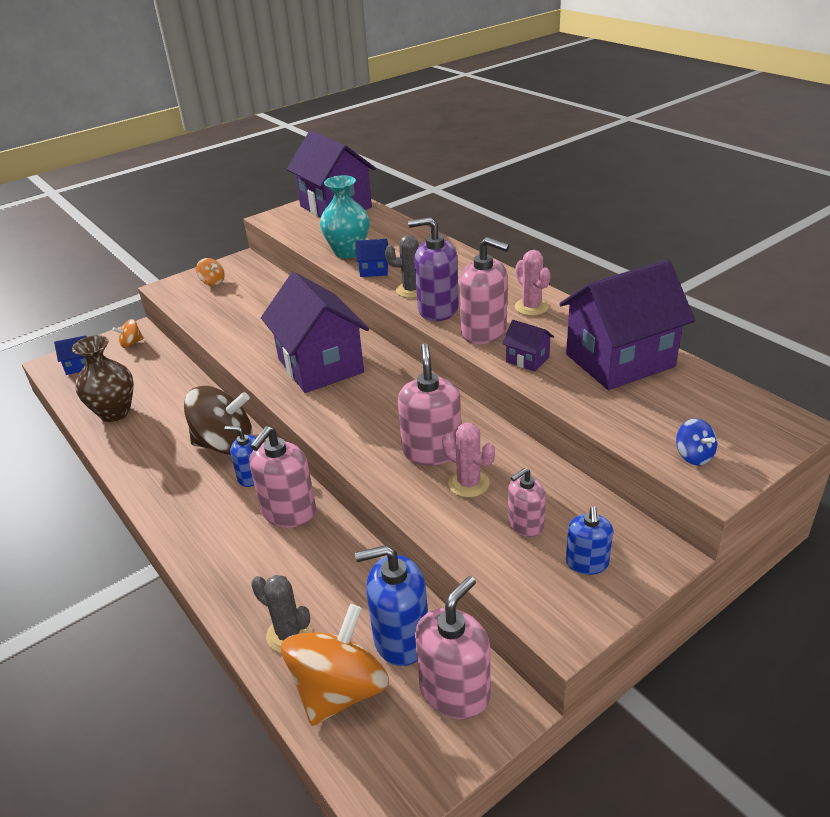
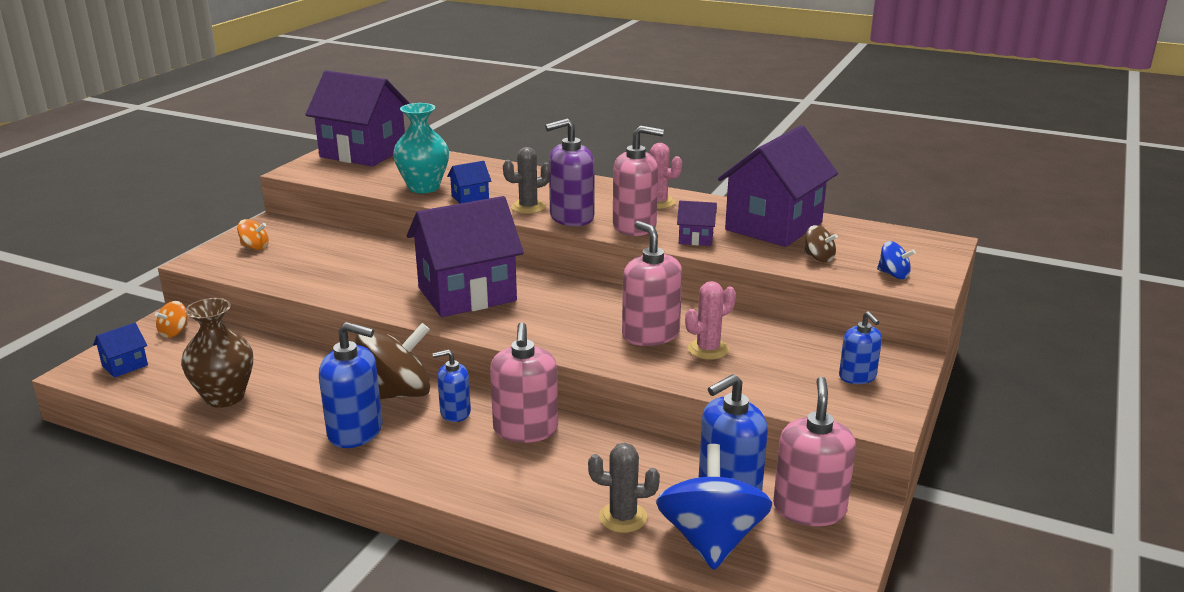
camera: 30 degrees left, 10 degrees down
purple house [261,272,369,393] -> purple house turned 60 degrees counterclockwise [407,196,524,317]
orange spinning top [281,604,389,726] -> blue spinning top [656,444,772,570]
pink cactus [442,423,495,498] -> pink cactus turned 45 degrees counterclockwise [685,281,736,360]
pink soap dispenser [508,468,546,537] -> none
none -> blue soap dispenser [319,322,383,448]
none -> brown spinning top [804,225,838,263]

